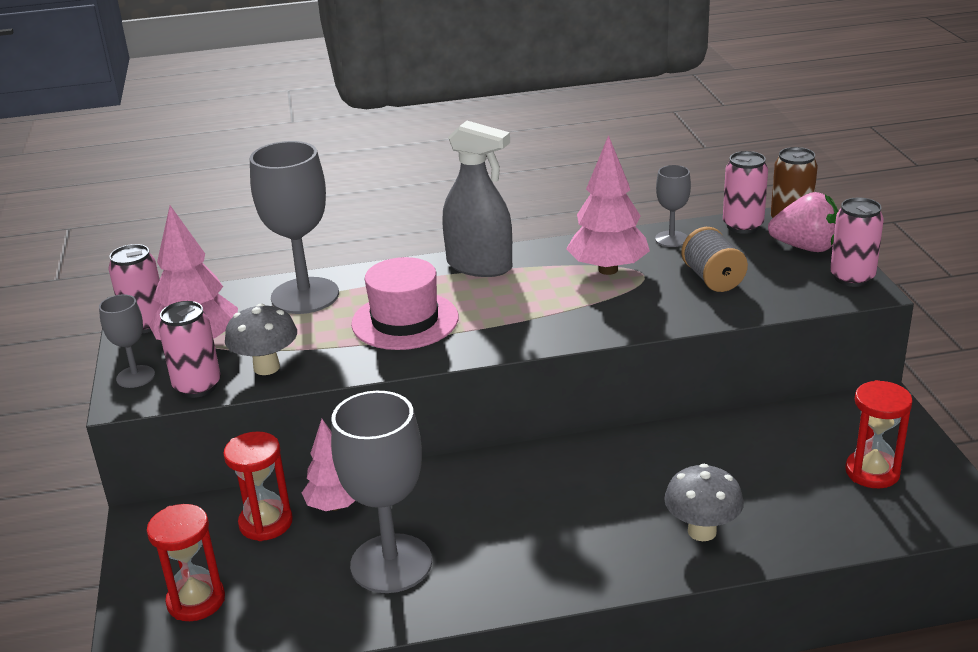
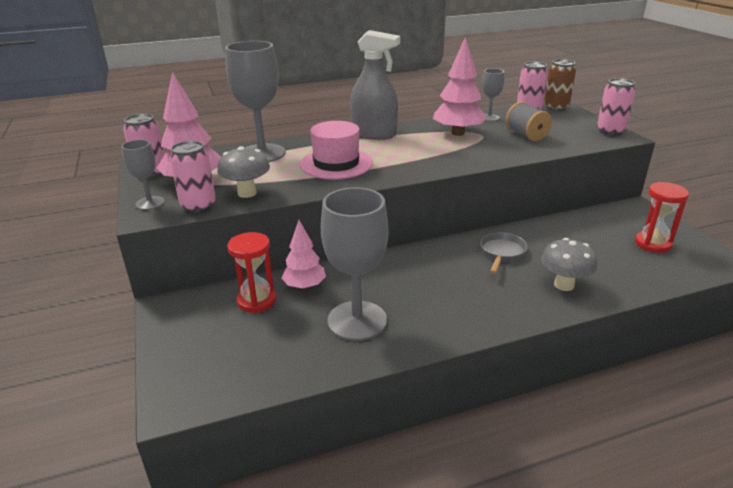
camera: 10 degrees left, 0 degrees up
red hourglass [147,504,225,621] -> none
pink strawberry [768,192,838,252] -> none
none -> grey pan [480,232,528,274]

